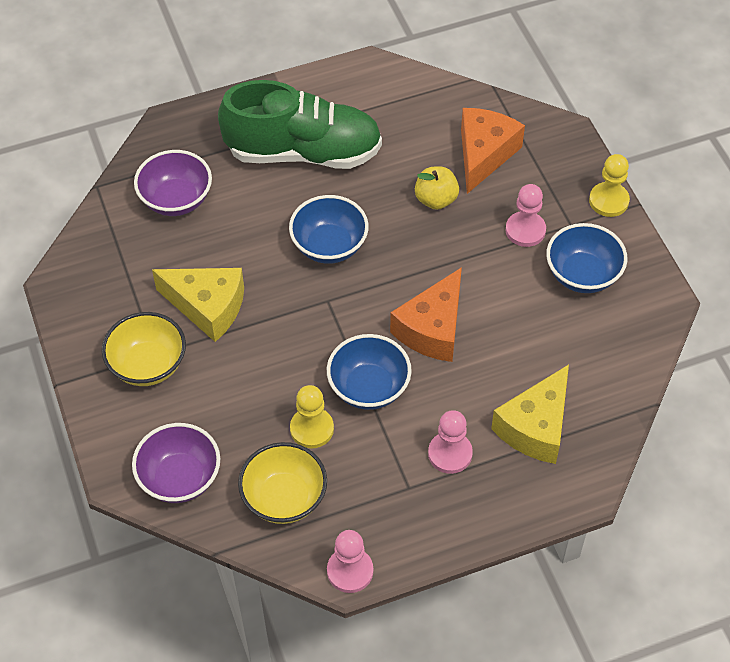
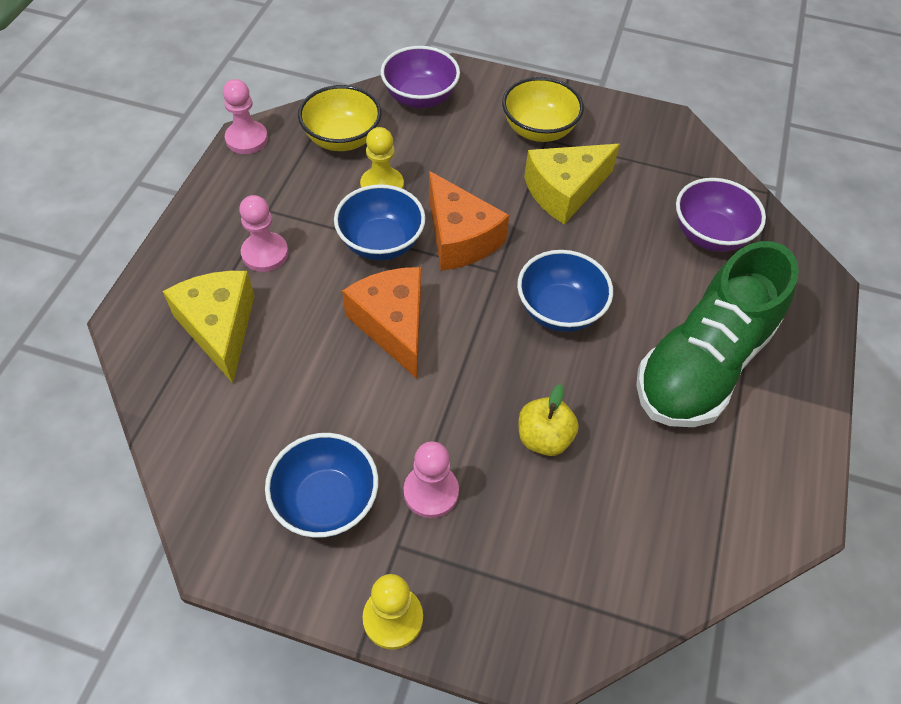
camera: 125 degrees right, 0 degrees up
orange cheese [461,108,525,194] -> orange cheese moved to [429,171,509,271]

